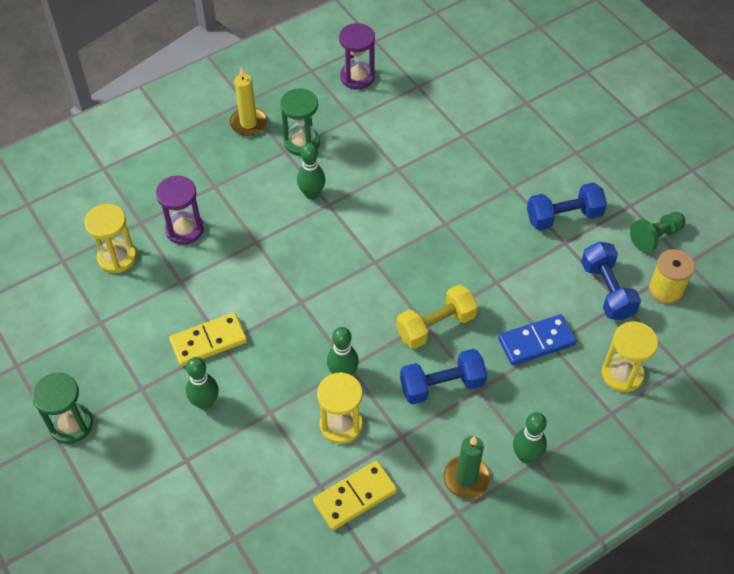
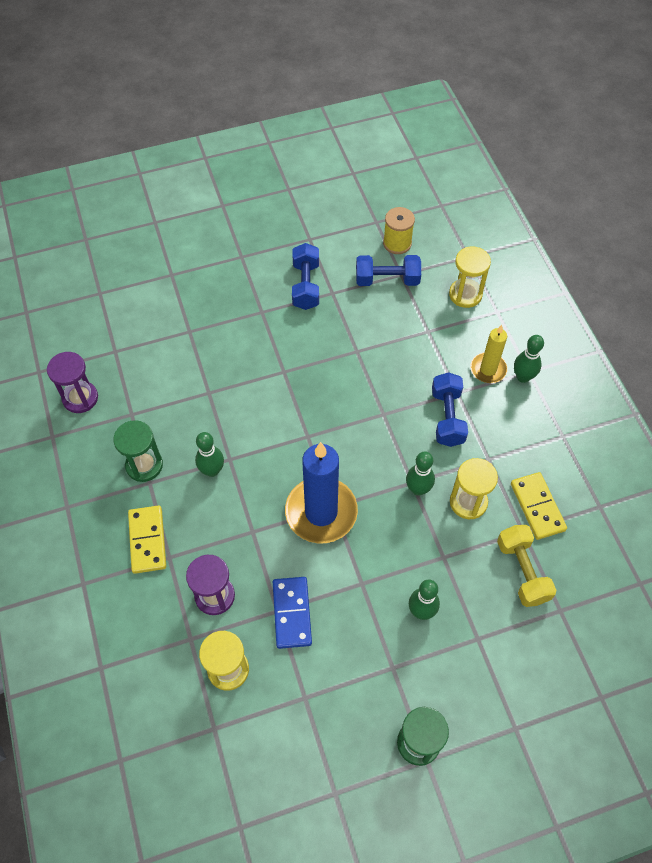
camera: 75 degrees left, 5 degrees up
yellow domino [169,313,247,367] -> yellow domino moved to [128,505,166,574]
yellow candle [230,67,267,136] -> yellow candle moved to [470,325,508,383]
yellow dumbbell [396,284,478,349] -> yellow dumbbell moved to [497,525,557,607]
green candle [443,436,490,499] -> none
blue domino [498,314,577,365] -> blue domino moved to [273,577,312,649]
green pawn [630,212,685,253] -> none
none -> blue candle [285,442,358,543]

